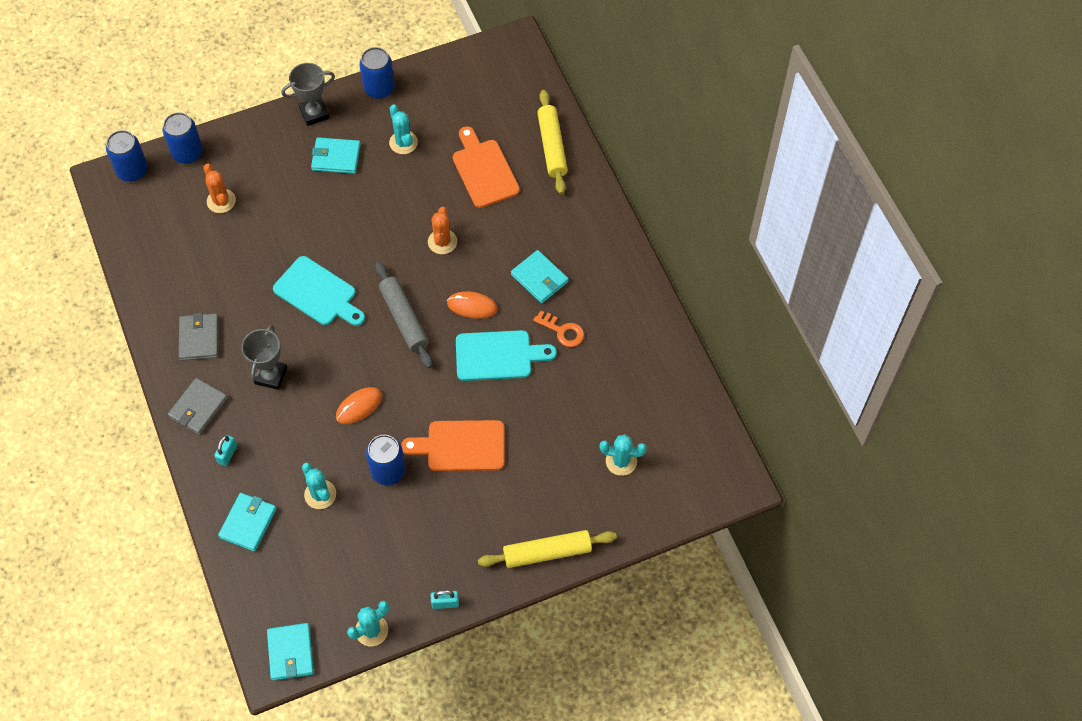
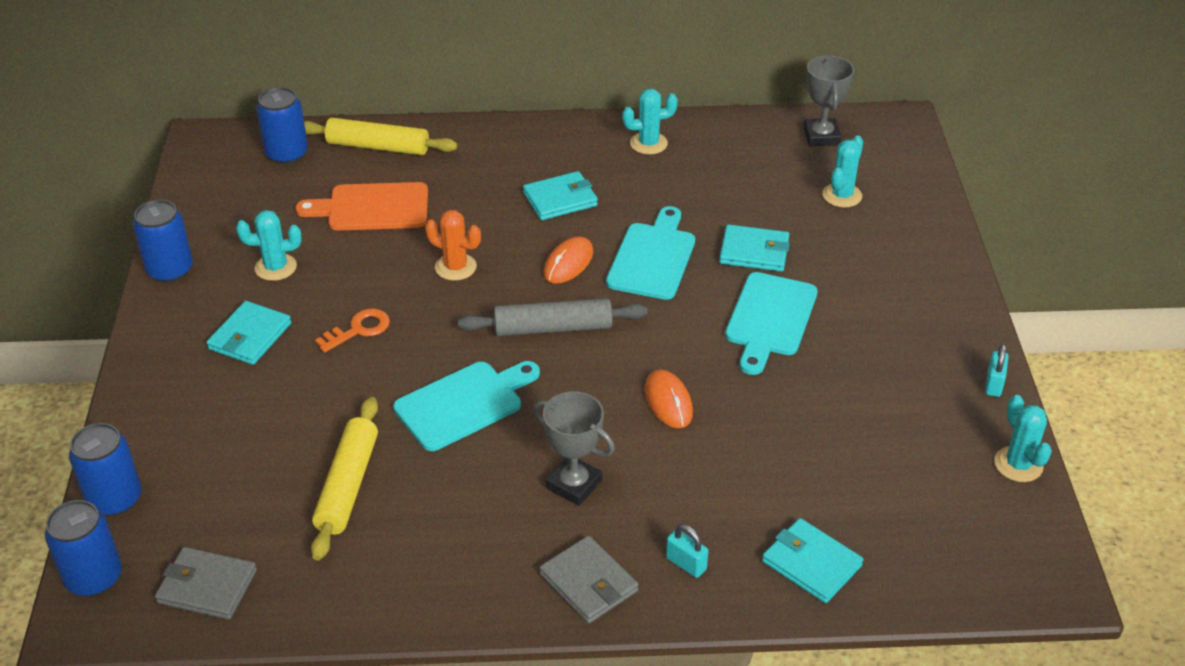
camera: 70 degrees left, 20 degrees down
grey wallet [179,312,218,361] -> grey wallet moved to [155,547,257,620]
orange cactus [203,163,236,213] -> none
turquoise wallet [267,623,314,681] -> turquoise wallet moved to [719,224,790,272]
grey trophy [281,63,335,126] -> grey trophy moved to [804,55,854,146]
turquoise cactus [302,463,336,509] -> turquoise cactus moved to [622,89,678,155]
blue can [366,435,406,485] -> blue can moved to [256,87,308,164]
orange cutting board [401,420,505,471] -> turquoise cutting board [725,272,818,375]
yellow rolling pin [478,530,617,568] -> yellow rolling pin moved to [311,397,378,560]
orange key [533,311,584,347] -> orange key moved to [315,309,390,353]

